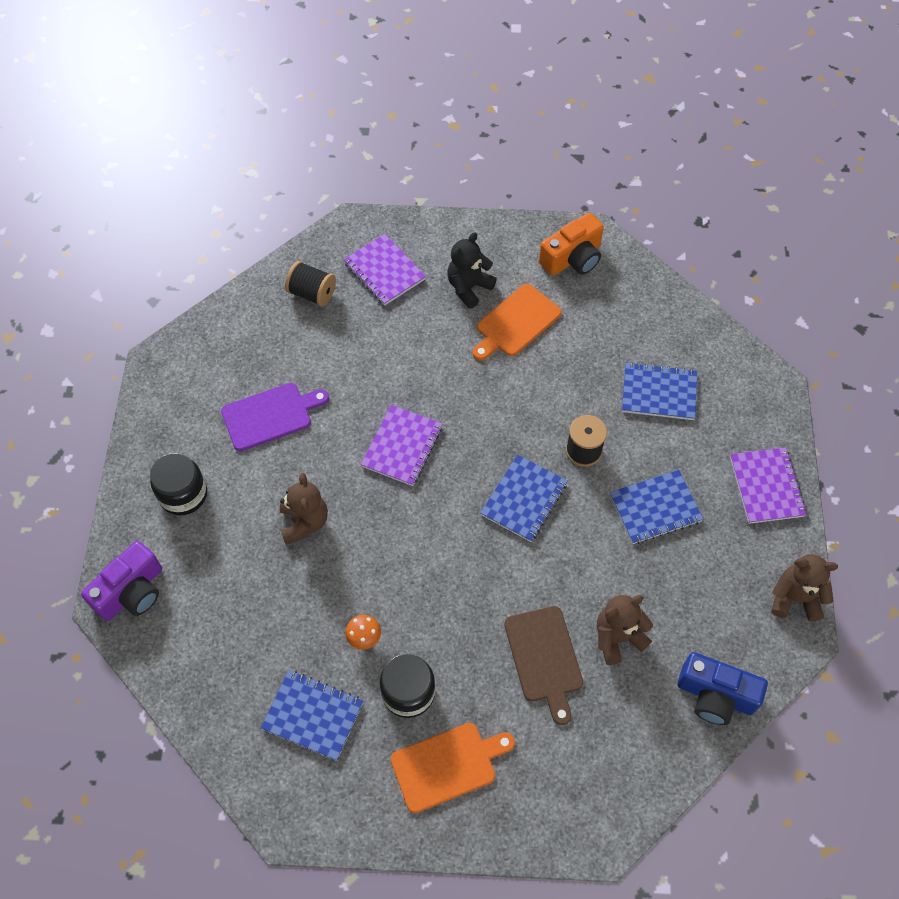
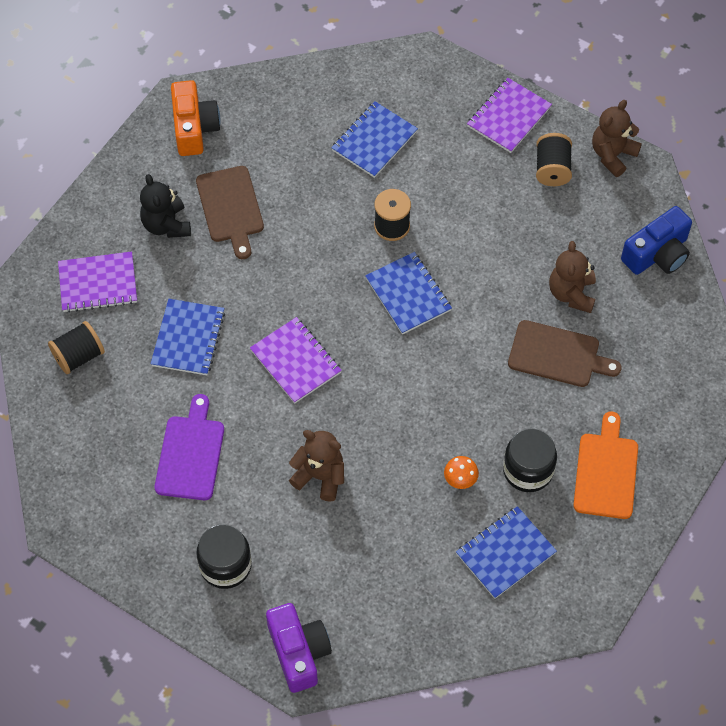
camera: 60 degrees left, 0 degrees up
orange cutting board [473,284,562,361] -> brown cutting board [196,166,264,259]
blue notebook [610,470,704,544] -> blue notebook moved to [151,299,225,375]
purple notebook [730,447,807,524] -> purple notebook turned 75 degrees counterclockwise [467,78,552,153]
none -> black spool [536,133,572,186]

